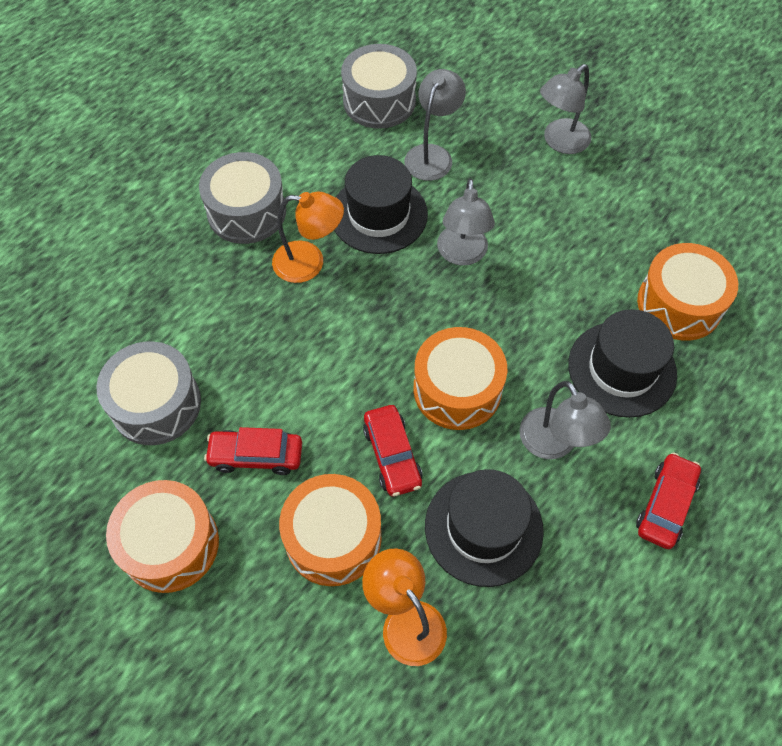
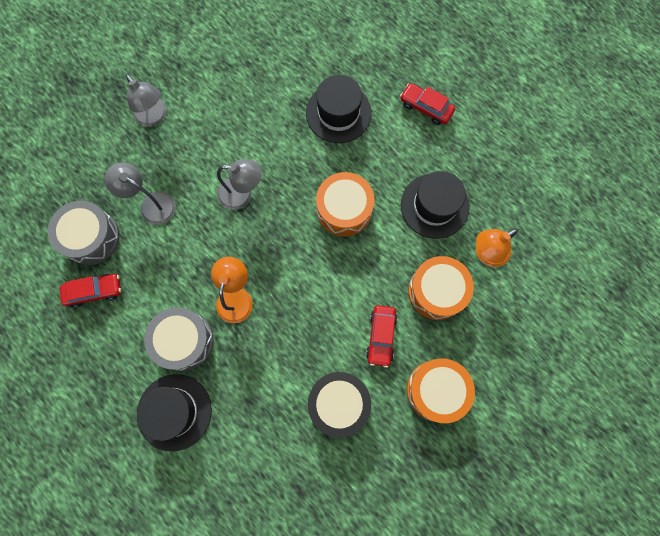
camera: 85 degrees left, 15 degrees up
grey drum [96,341,201,445] -> black drum [308,372,371,438]
black hat [334,155,428,254] -> black hat moved to [137,374,212,451]
red car [363,405,423,496] -> red car moved to [60,274,121,308]
grey lamp [519,381,611,459] -> none
orange drum [637,243,738,341] -> none

